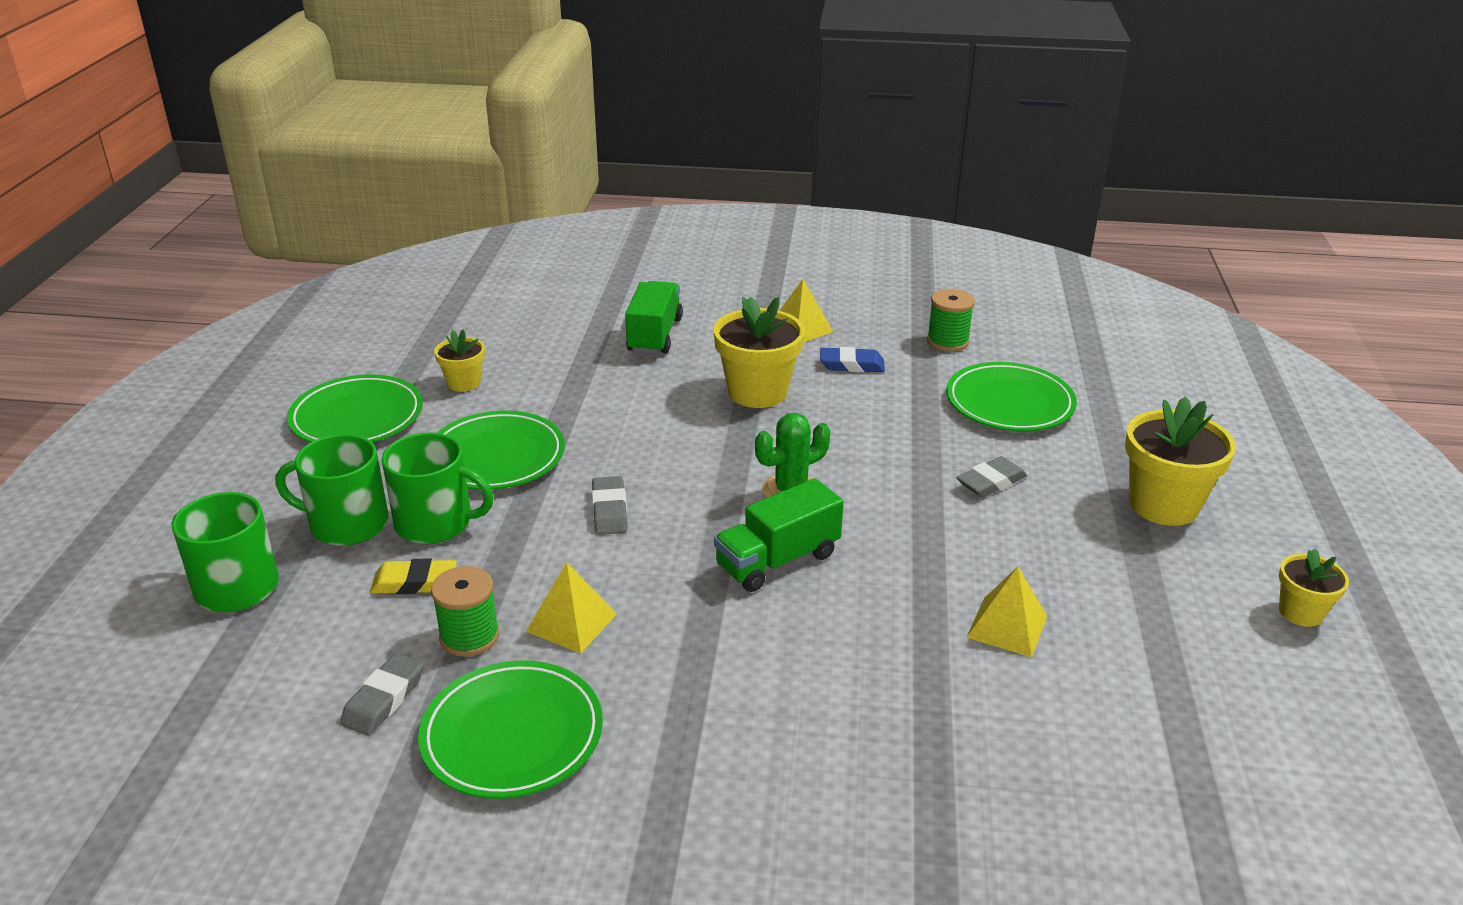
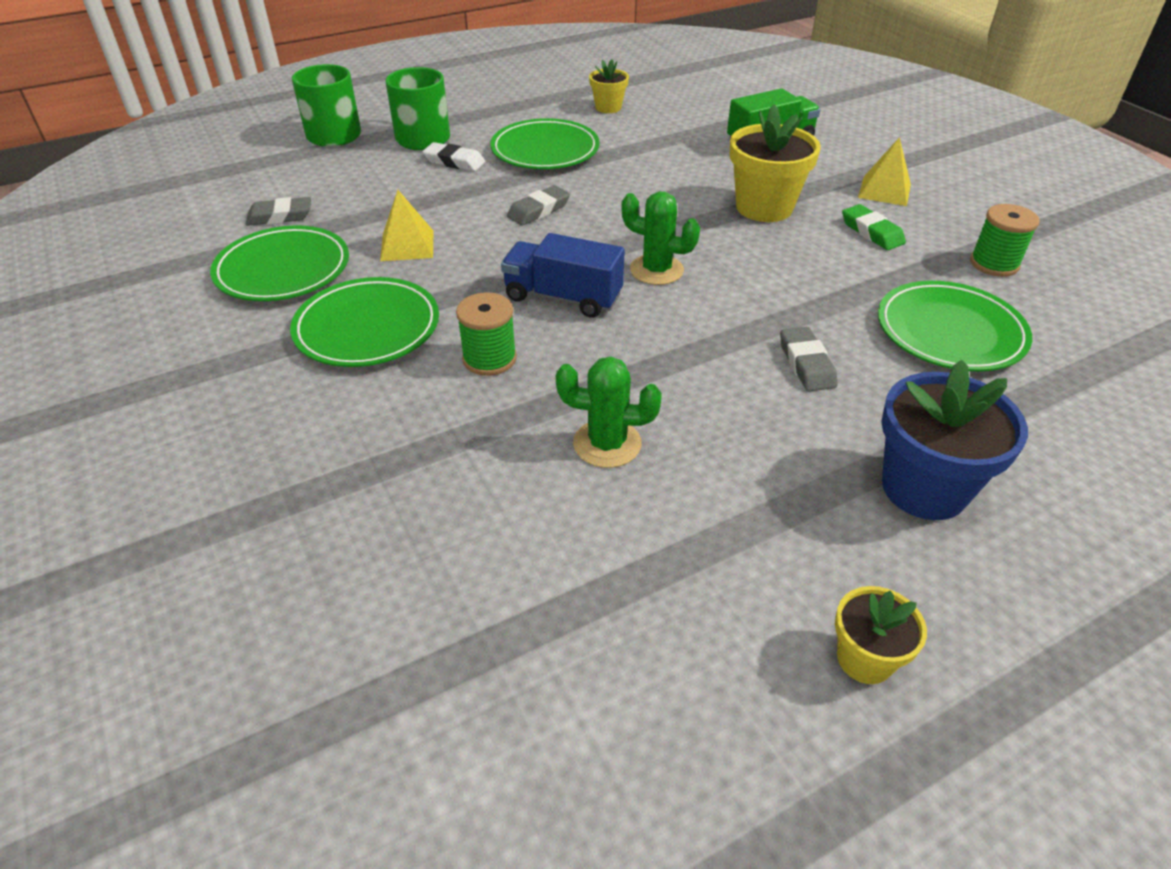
camera: 55 degrees right, 10 degrees up
green plate [287,374,423,443] -> green plate moved to [290,277,439,367]
yellow eraser [370,558,457,594] -> none
green mug [382,432,494,544] -> white eraser [423,142,485,171]
green spool [431,566,499,657] -> green spool moved to [456,293,517,376]
green truck [714,478,844,592] -> blue truck [501,233,625,318]
blue eraser [820,347,885,372] -> green eraser [842,204,906,250]
grey eraser [956,456,1027,497] -> grey eraser turned 60 degrees clockwise [780,327,838,391]
yellow pyramid [966,567,1047,657] -> green cactus [556,356,662,468]
yellow flower pot [1125,396,1236,526] -> blue flower pot [881,360,1028,520]

